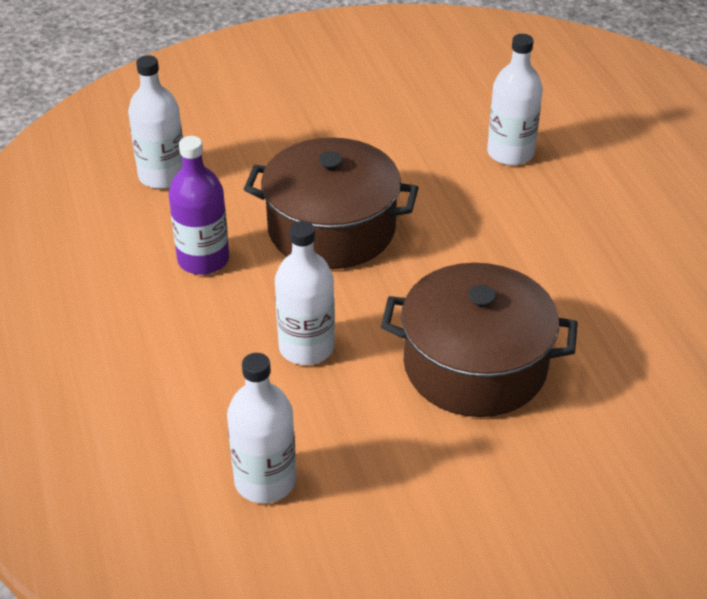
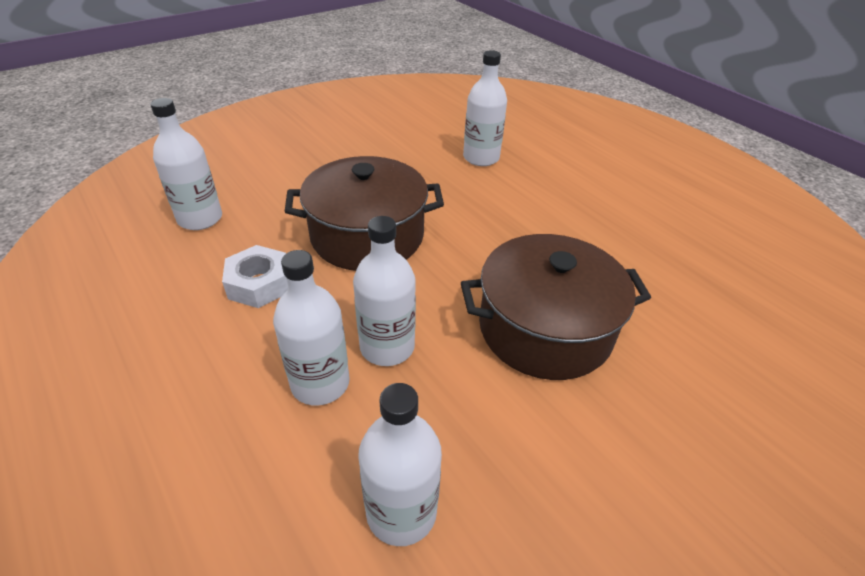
camera: 20 degrees left, 0 degrees up
purple bottle [169,136,229,275] -> white nut [222,245,288,308]
none -> white bottle [273,250,350,406]

